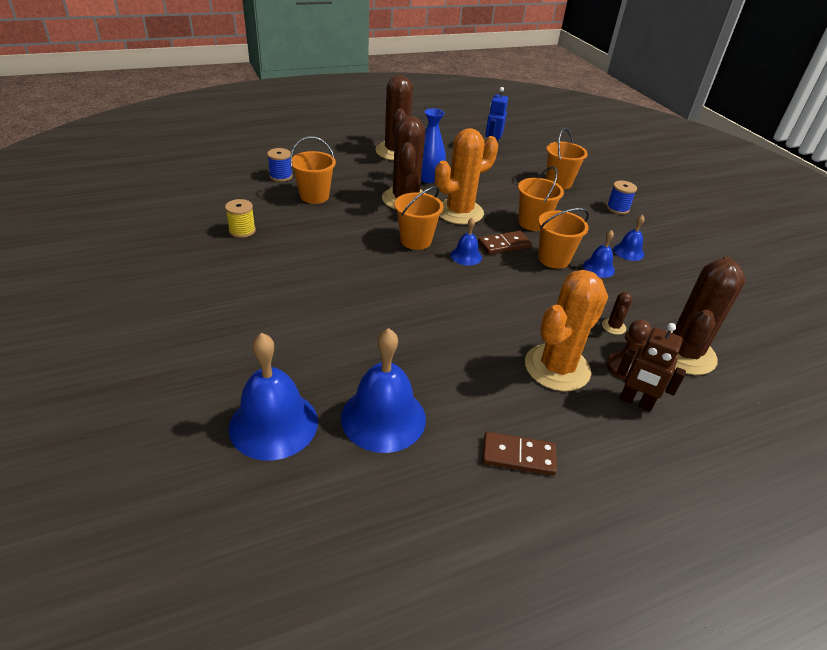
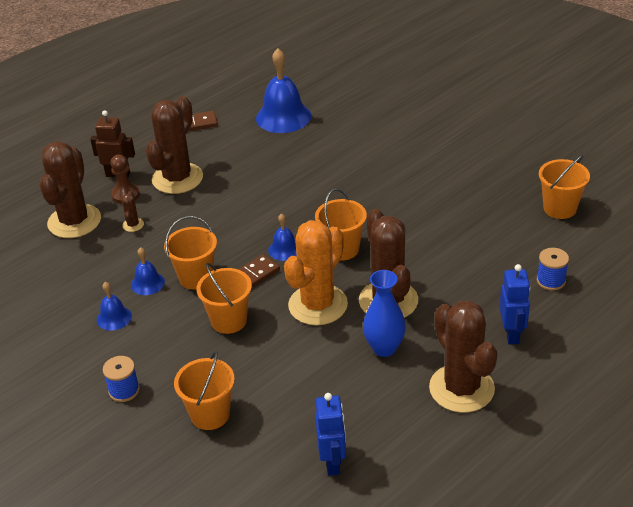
camera: 165 degrees right, 0 degrees up
yellow spool [225,199,256,238] -> none
blue bell [229,333,318,461] -> none
orange bucket [290,136,336,204] -> orange bucket moved to [539,155,590,219]
orange cactus [525,270,608,391] -> brown cactus [146,96,203,194]
none -> blue robot [499,264,531,345]

